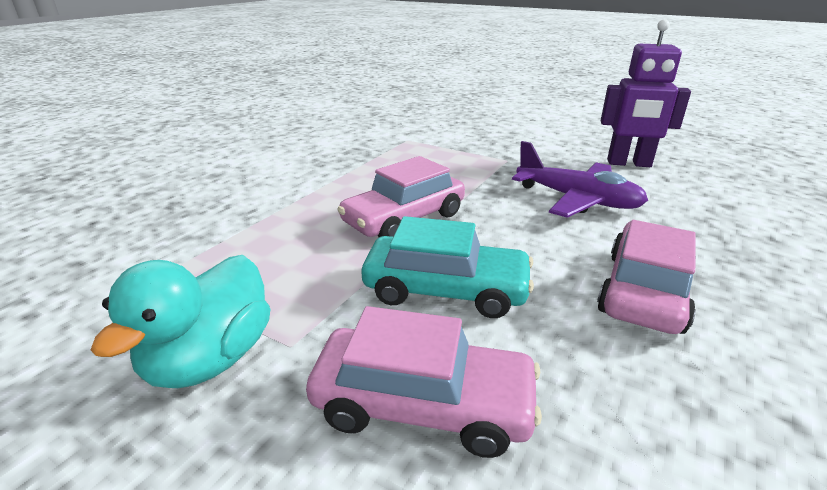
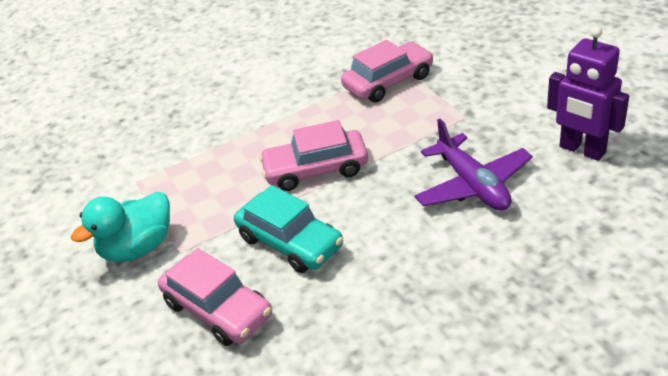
camera: 35 degrees right, 10 degrees up
pink car [597,220,696,334] -> pink car moved to [341,40,434,103]

